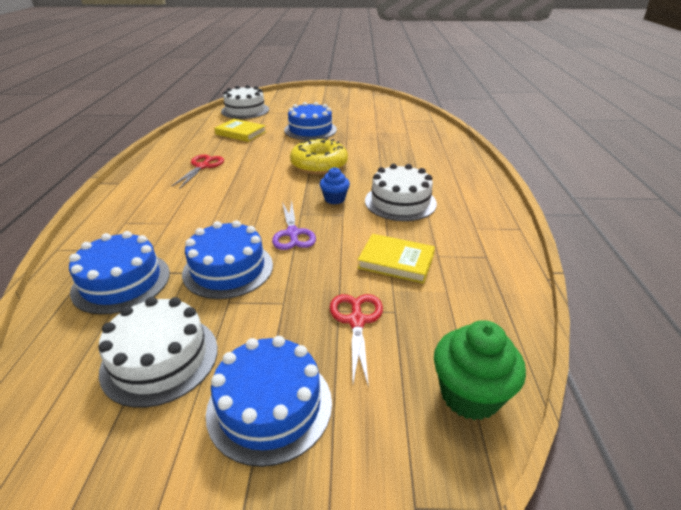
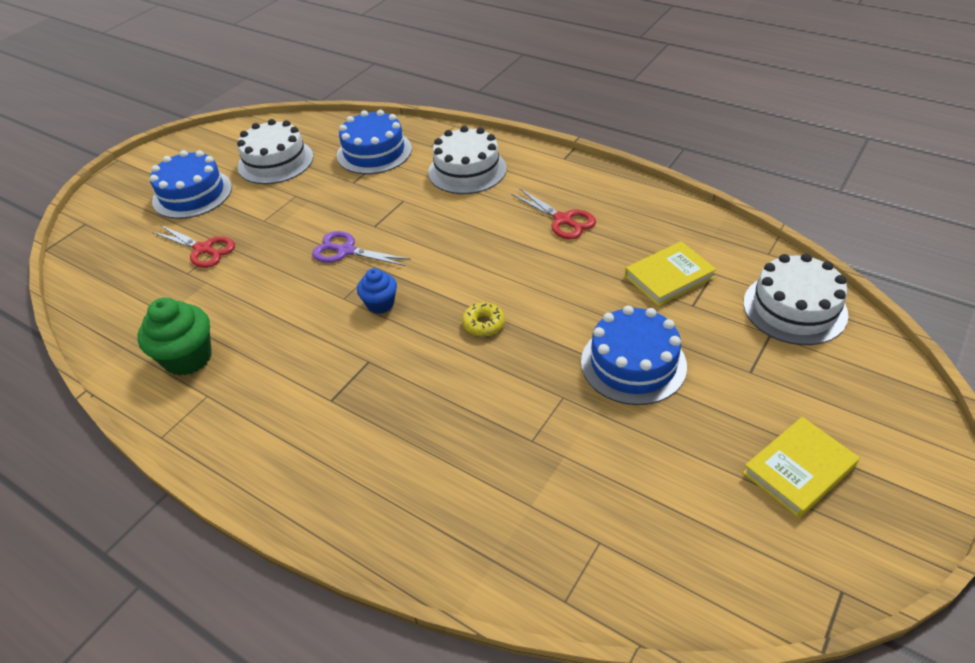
camera: 125 degrees right, 10 degrees up
blue cake [182,220,273,299] -> none
yellow donut [290,137,348,174] -> yellow donut [462,302,505,337], size x0.47
yellow book [357,234,435,284] -> yellow book moved to [743,417,860,518]
white cake [365,164,437,221] -> white cake moved to [428,126,507,194]
green cupcake [434,320,526,420] -> green cupcake moved to [137,298,212,376]

